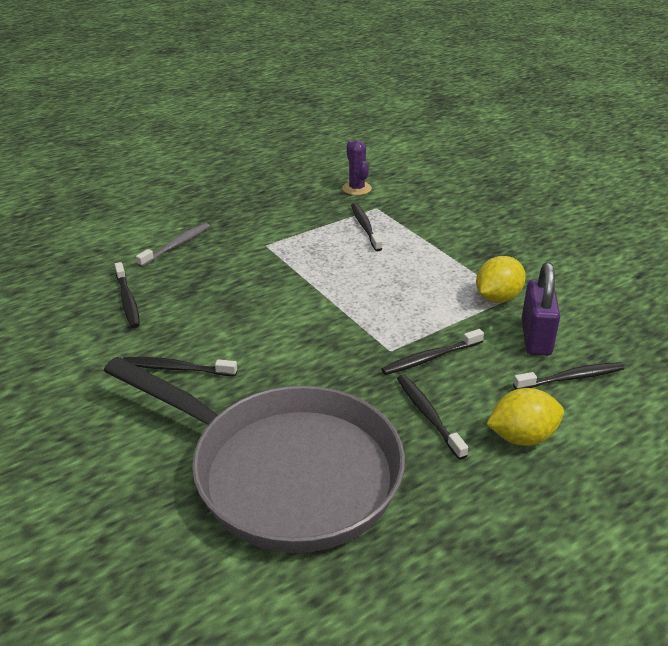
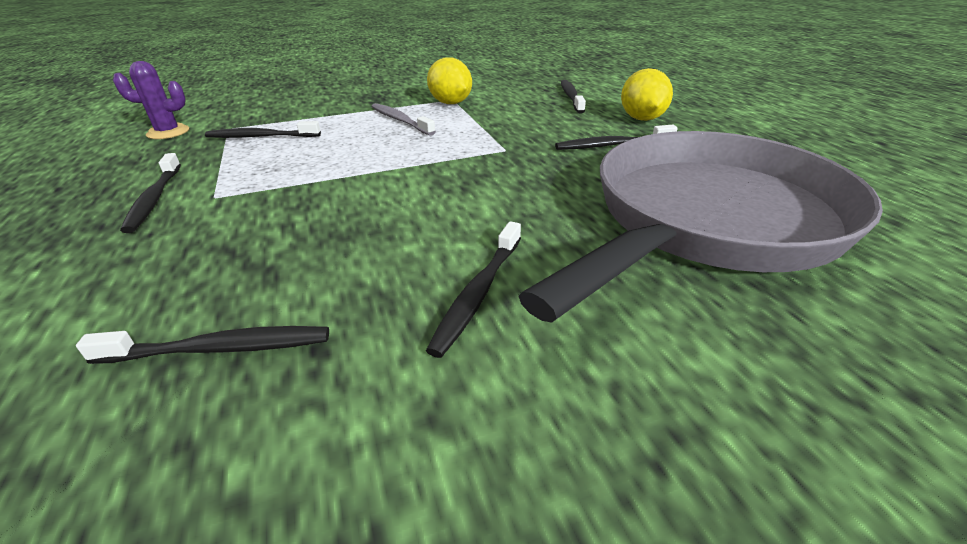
camera: 75 degrees left, 0 degrees up
grey toothbrush [136,223,210,267] -> grey toothbrush moved to [372,103,436,136]
black toothbrush [381,329,484,375] -> black toothbrush moved to [120,153,181,233]
purple padlock [522,262,560,356] -> none

